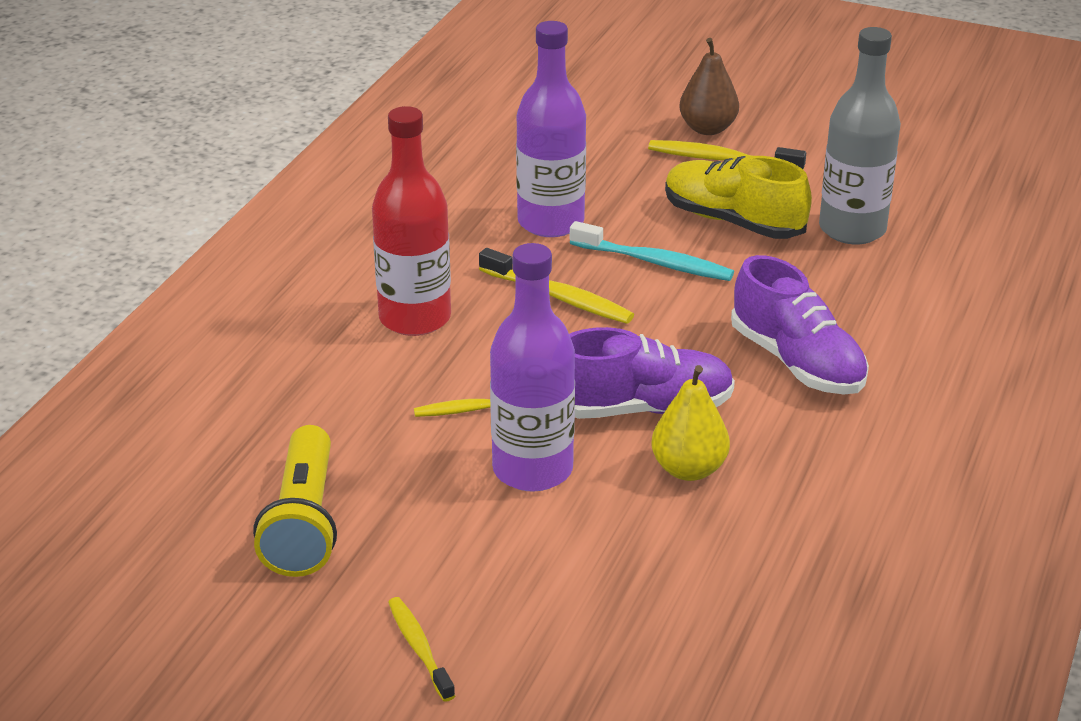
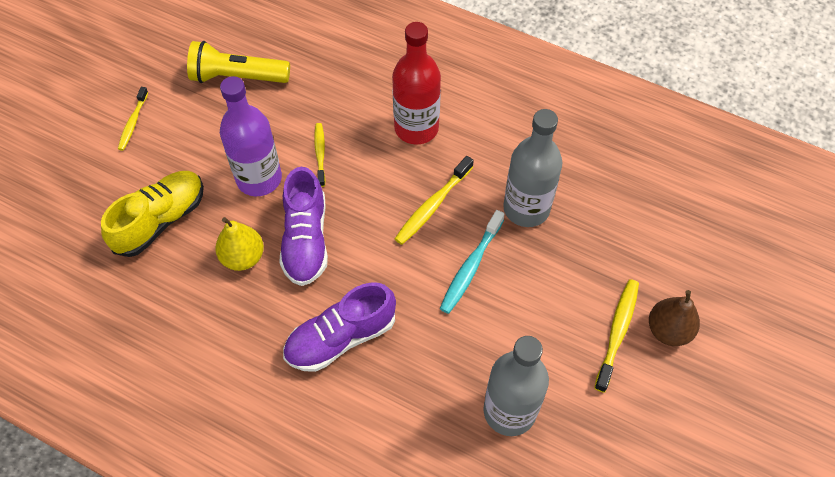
camera: 95 degrees right, 25 degrees up
yellow toothbrush [388,597,455,702] -> yellow toothbrush turned 120 degrees clockwise [118,87,148,151]
purple bottle [516,21,586,237] -> grey bottle [503,109,562,227]
yellow shoe [665,156,812,239] -> yellow shoe moved to [101,171,204,257]

